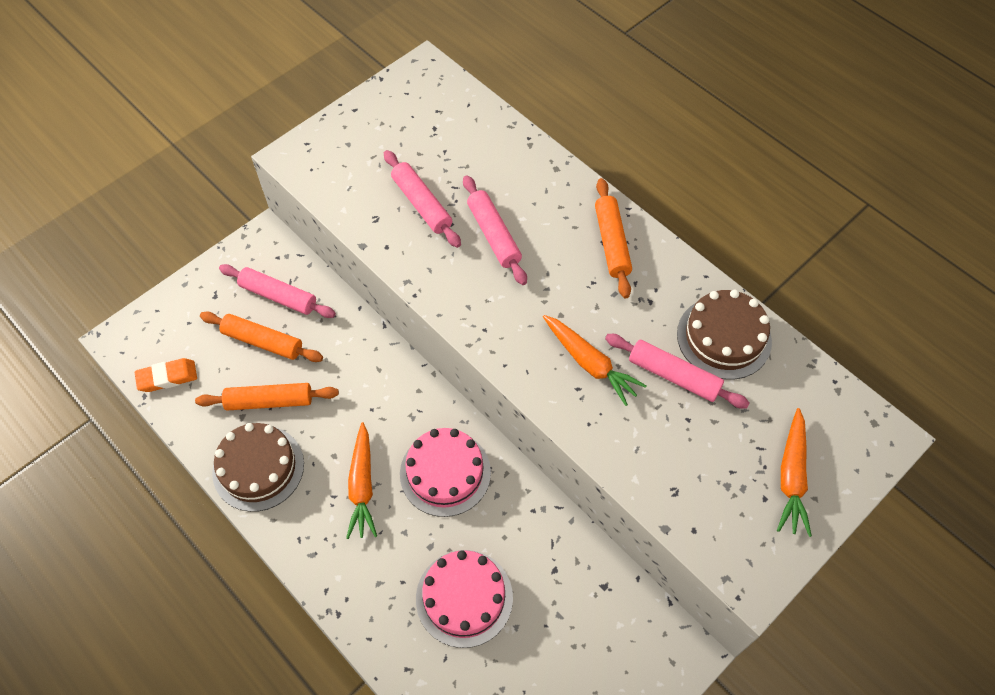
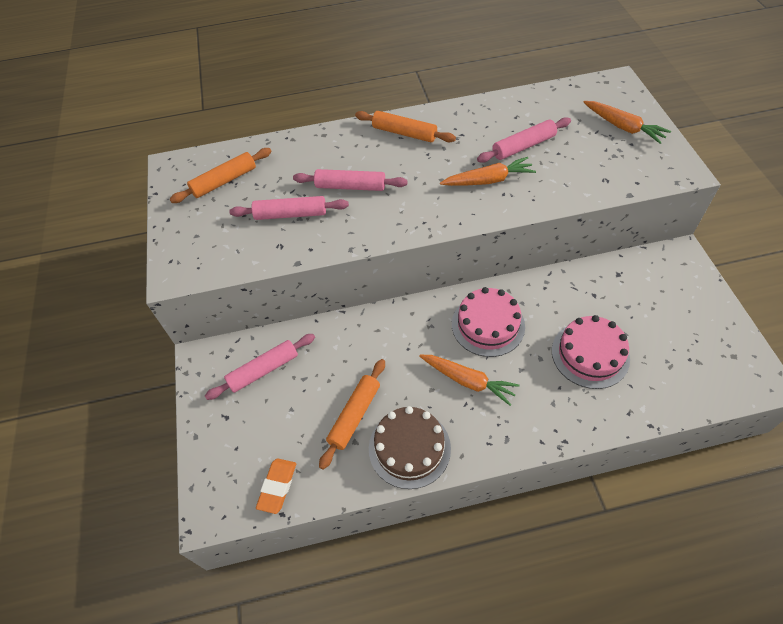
camera: 55 degrees left, 5 degrees down
orange rolling pin [200,311,323,362] -> orange rolling pin moved to [170,148,272,203]
brown cake [677,290,772,380] -> none

